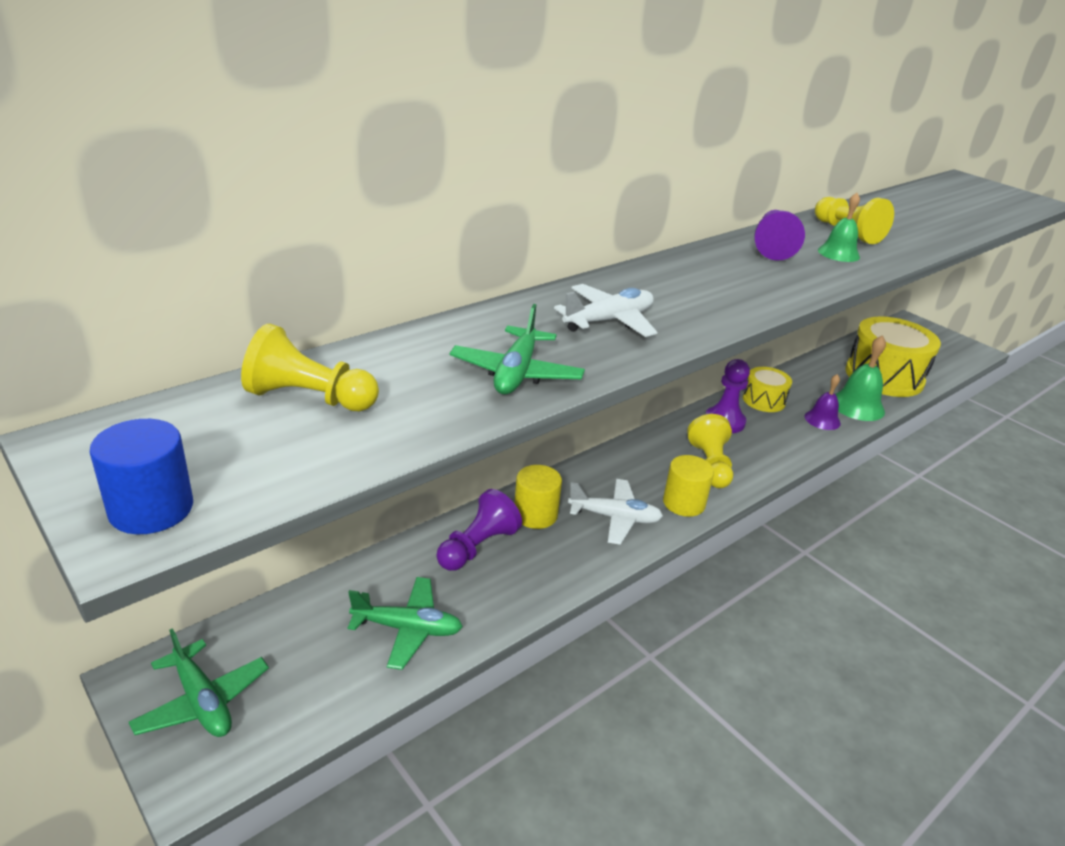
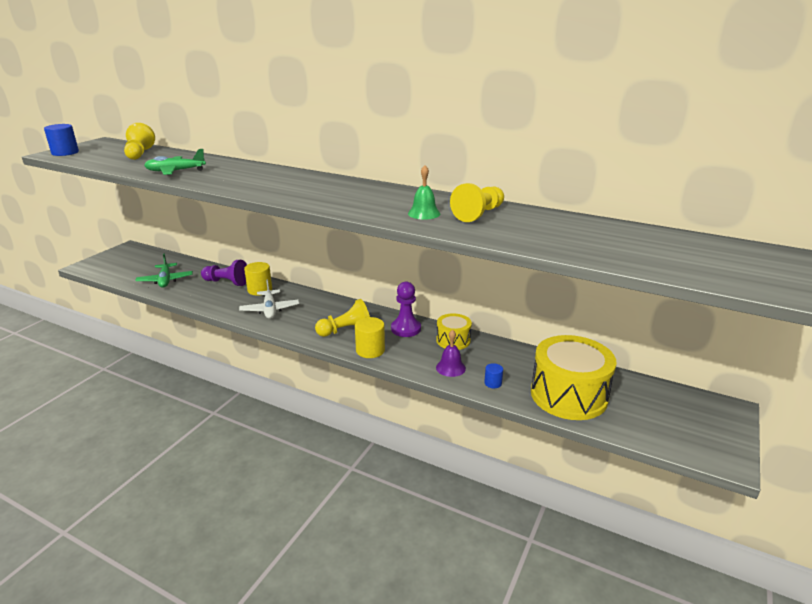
camera: 70 degrees right, 5 degrees down
green plane [129,628,269,737] -> none
white plane [554,284,657,337] -> none
yellow cylinder [663,455,714,517] -> yellow cylinder moved to [355,317,385,358]
purple pawn [754,210,805,261] -> none
green bell [835,335,886,421] -> blue cylinder [484,363,503,388]

